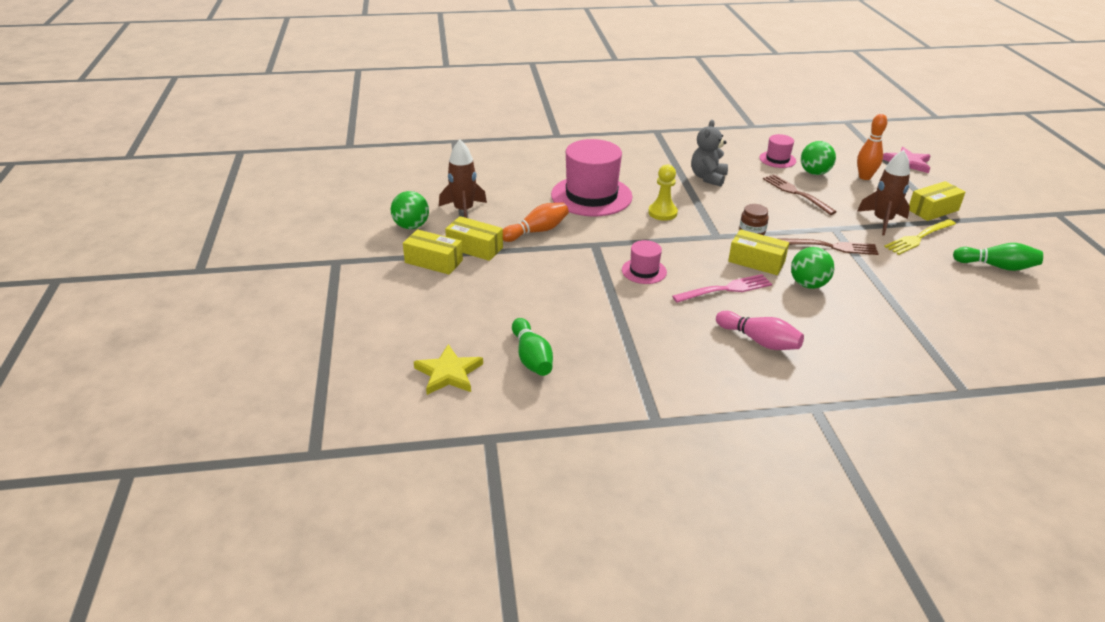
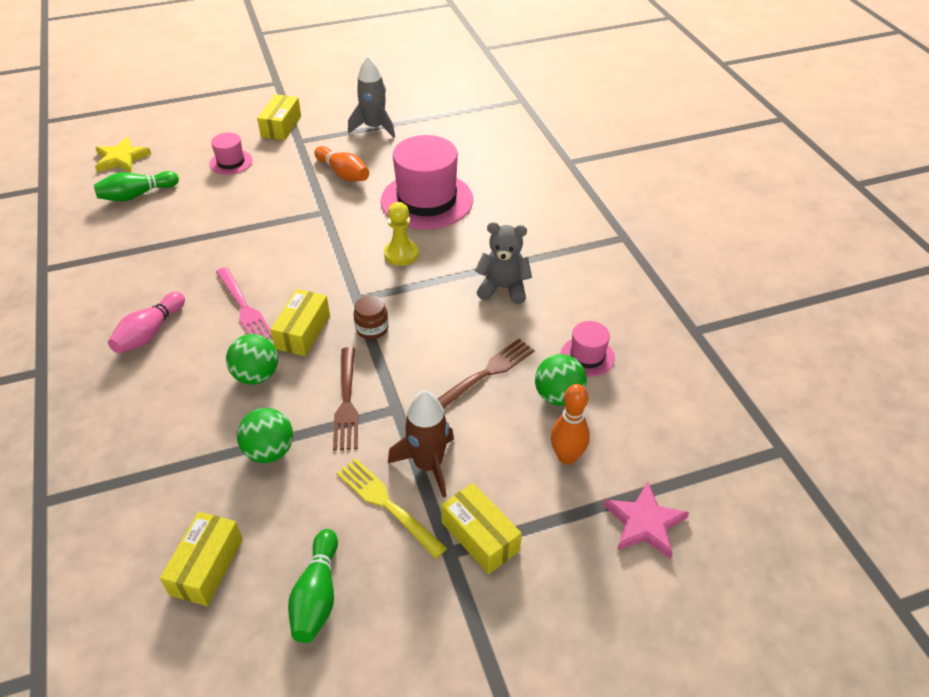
camera: 80 degrees right, 10 degrees up
green ball [391,191,429,229] -> green ball moved to [237,408,293,463]
brown rocket [439,140,487,218] -> grey rocket [348,56,395,138]
yellow box [445,216,503,261] -> yellow box moved to [160,512,243,606]
pink hat [622,240,667,284] -> pink hat moved to [209,133,253,175]

